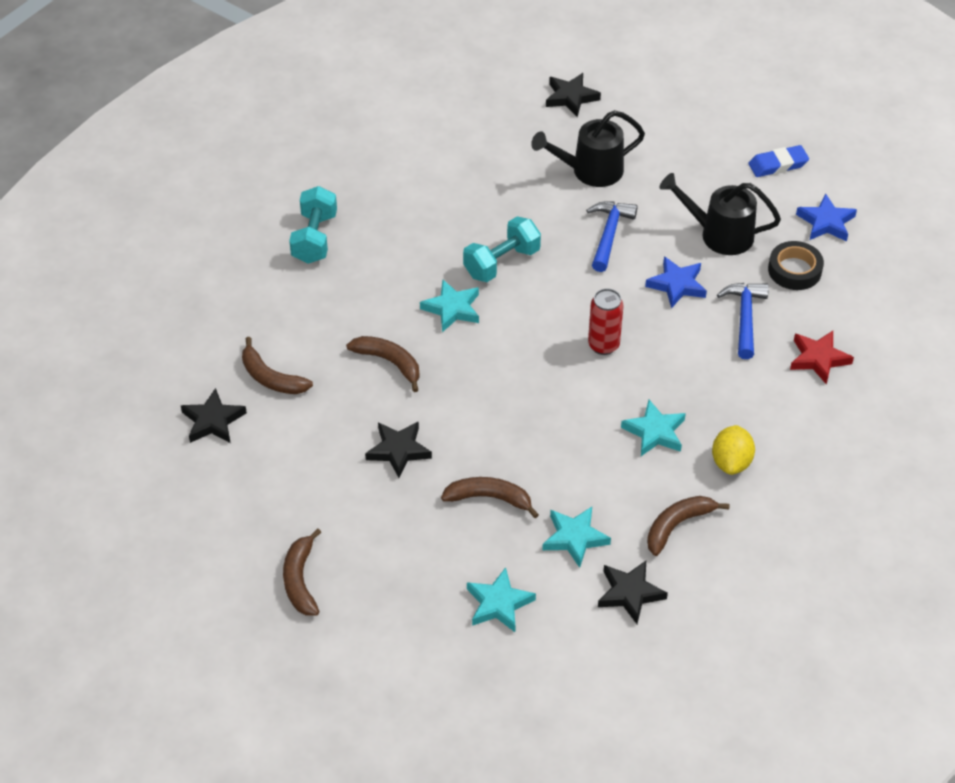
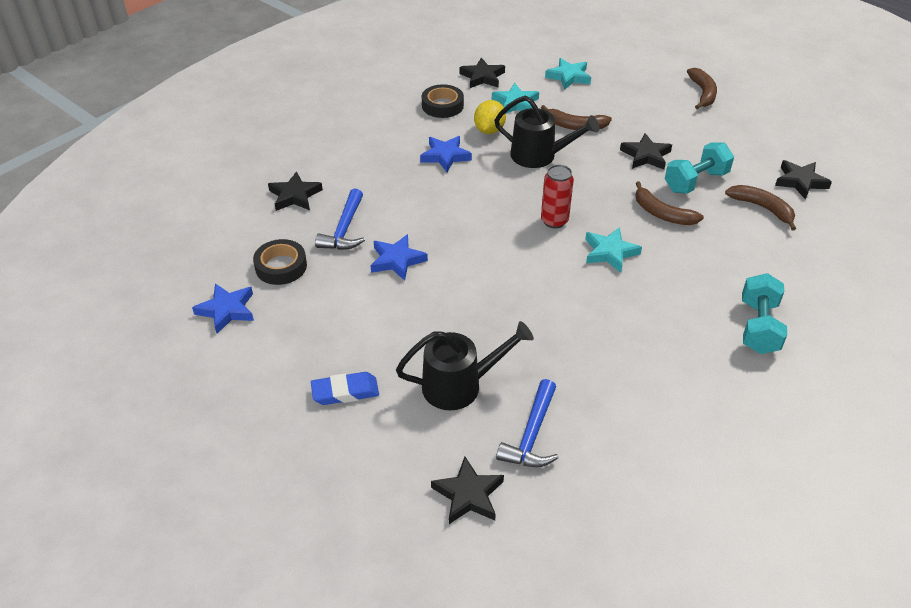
camera: 175 degrees left, 5 degrees down
turquoise dumbbell [463,216,541,282] -> turquoise dumbbell moved to [665,142,734,194]
blue hammer [586,202,638,272] -> blue hammer moved to [496,379,558,467]
red can [588,288,624,355] -> red can moved to [541,165,574,229]
turquoise star [621,400,686,456] -> blue star [420,136,472,172]
brown banana [647,496,729,556] -> black tape [422,84,464,118]
black watering can [660,173,781,255] -> black watering can moved to [494,96,599,168]
yellow lemon [712,425,755,475] -> yellow lemon moved to [474,100,506,134]
blue eraser [748,145,809,177] -> blue eraser moved to [311,372,379,405]
red star [790,331,854,385] -> black star [268,171,323,211]

